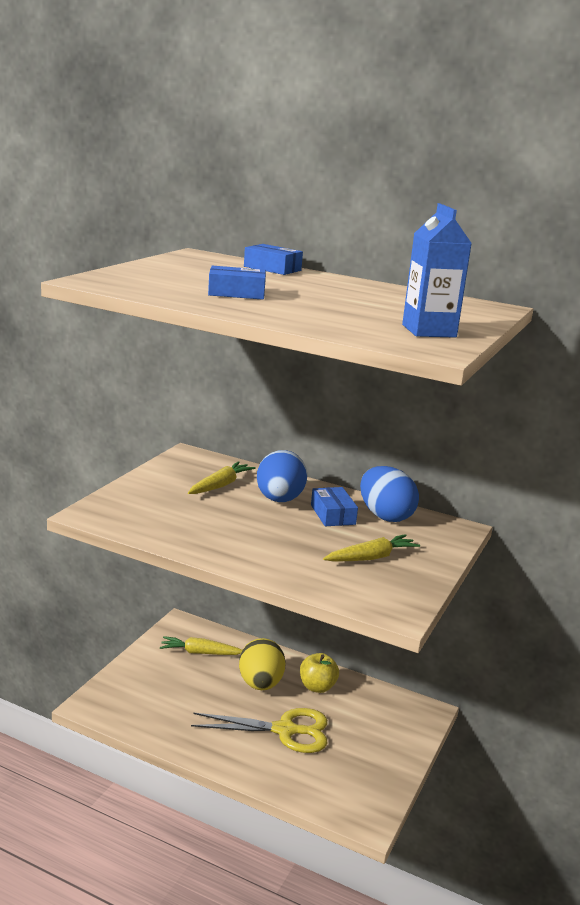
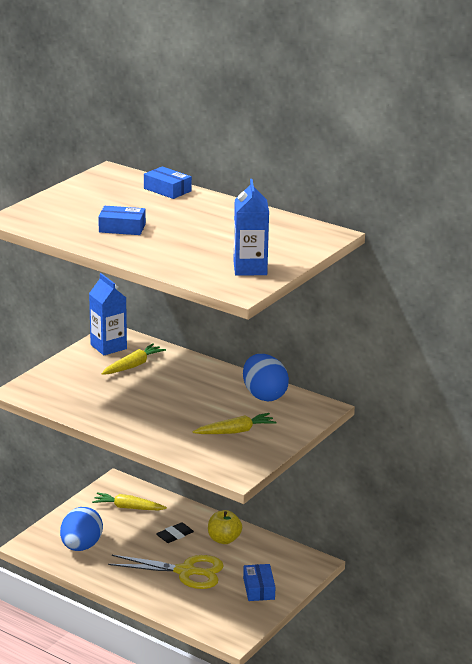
camera: 10 degrees right, 5 degrees up
yellow egg [239,638,286,690] -> black eraser [156,522,194,543]
blue egg [257,450,308,502] -> blue egg moved to [60,507,103,551]
blue box [311,487,358,526] -> blue box moved to [243,564,275,601]
none -> blue carton [89,273,127,355]

